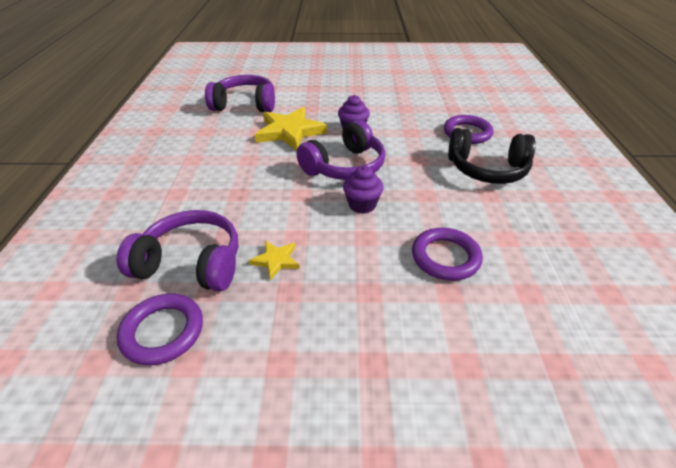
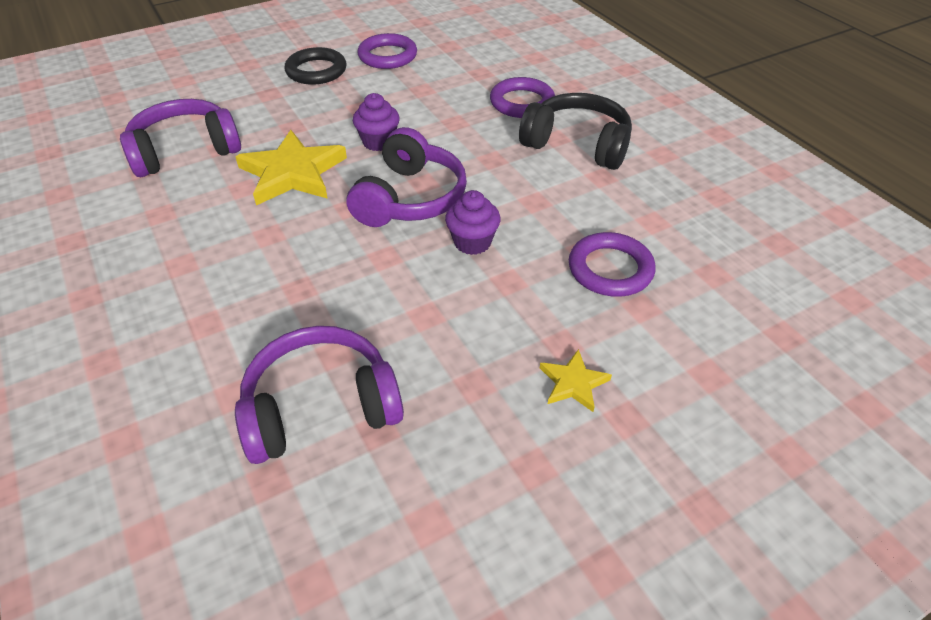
camera: 30 degrees left, 5 degrees up
purple ring [117,293,203,365] -> purple ring moved to [357,33,417,69]
yellow star [249,241,300,280] -> yellow star moved to [540,349,612,412]
black headphones [448,128,536,184] -> black headphones turned 135 degrees counterclockwise [519,93,632,170]
none -> black ring [284,47,347,85]

